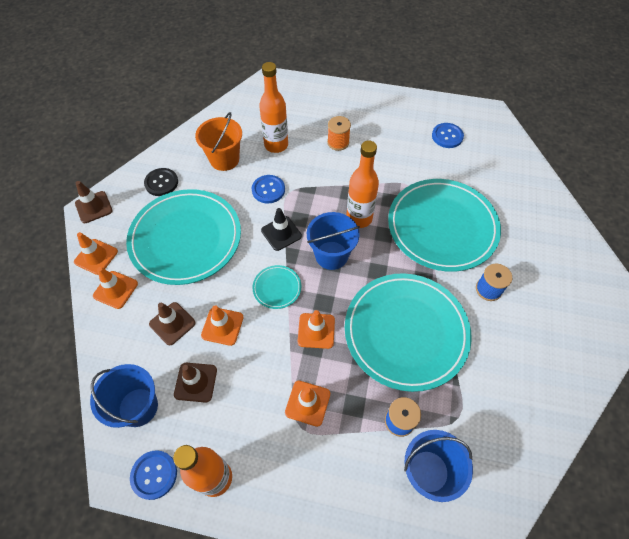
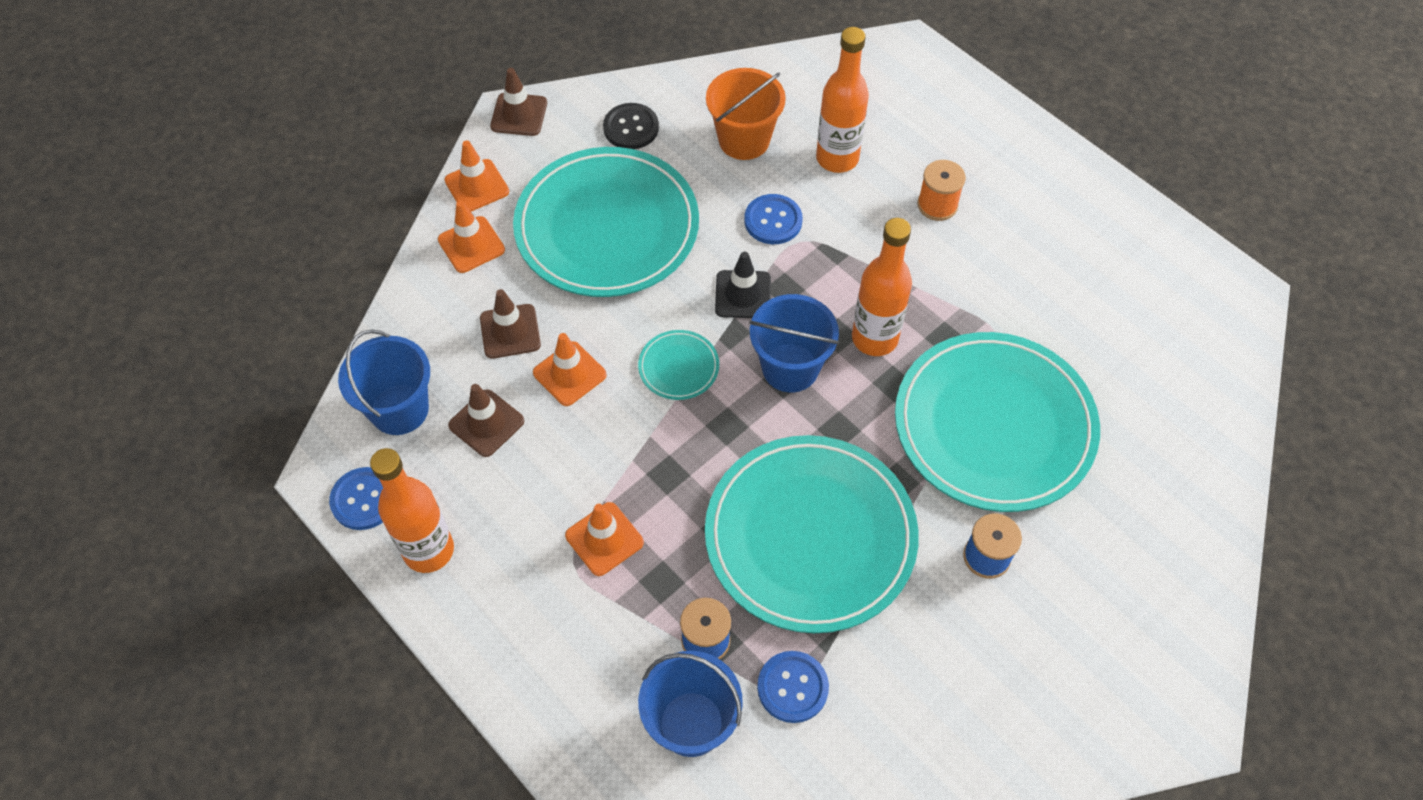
camera: 35 degrees right, 0 degrees up
orange traffic cone [298,310,335,349] -> none
blue button [432,123,464,148] -> blue button moved to [757,651,829,723]

